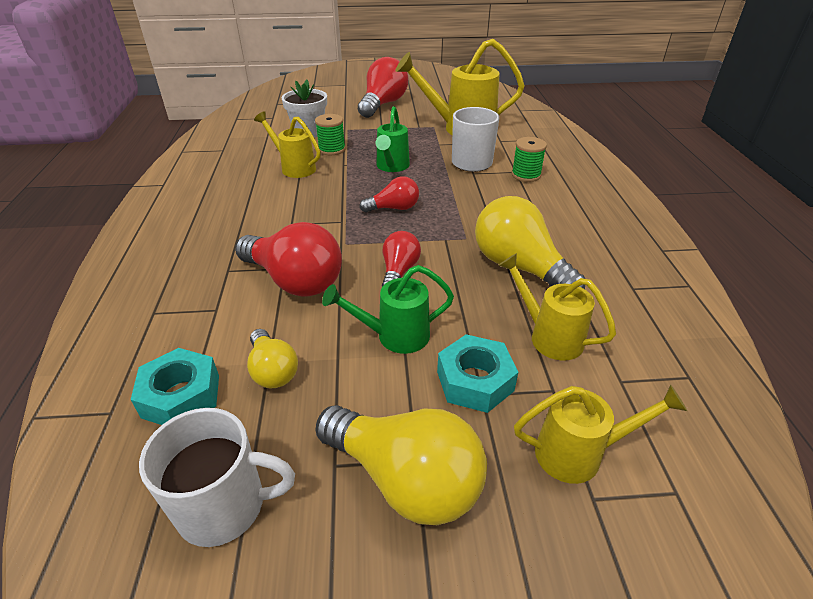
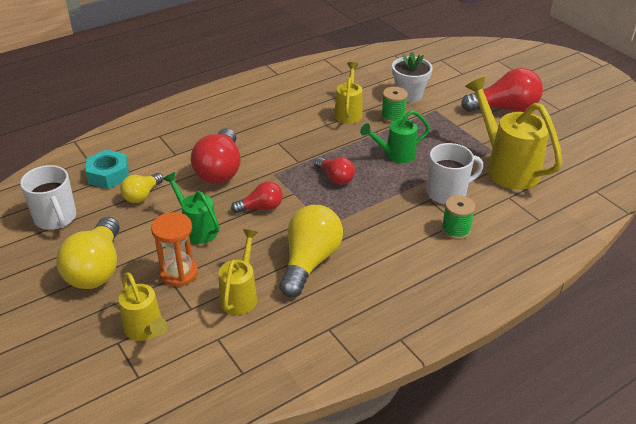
camera: 60 degrees right, 0 degrees up
turquoise nut [437,334,518,413] -> orange hourglass [151,212,198,287]

